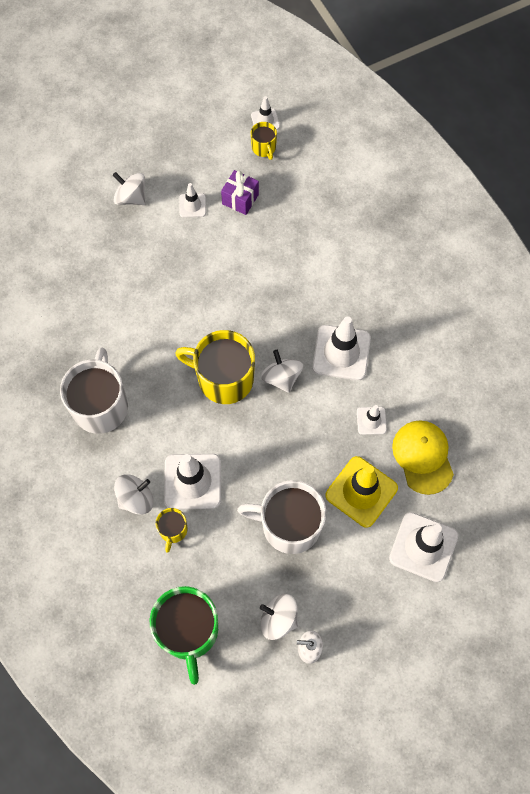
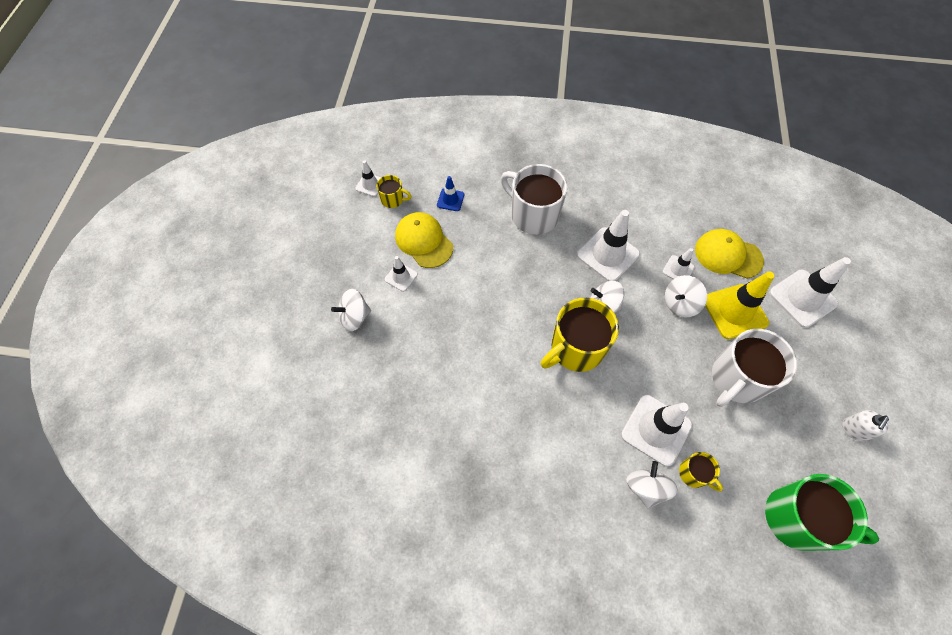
camera: 55 degrees left, 5 degrees down
white mug [60,348,128,434] -> white mug moved to [501,164,568,235]
purple gift [221,170,259,215] -> yellow cap [395,212,453,268]
white spinning top [260,594,298,640] -> white spinning top moved to [665,275,707,318]
none -> blue traffic cone [437,176,464,211]

